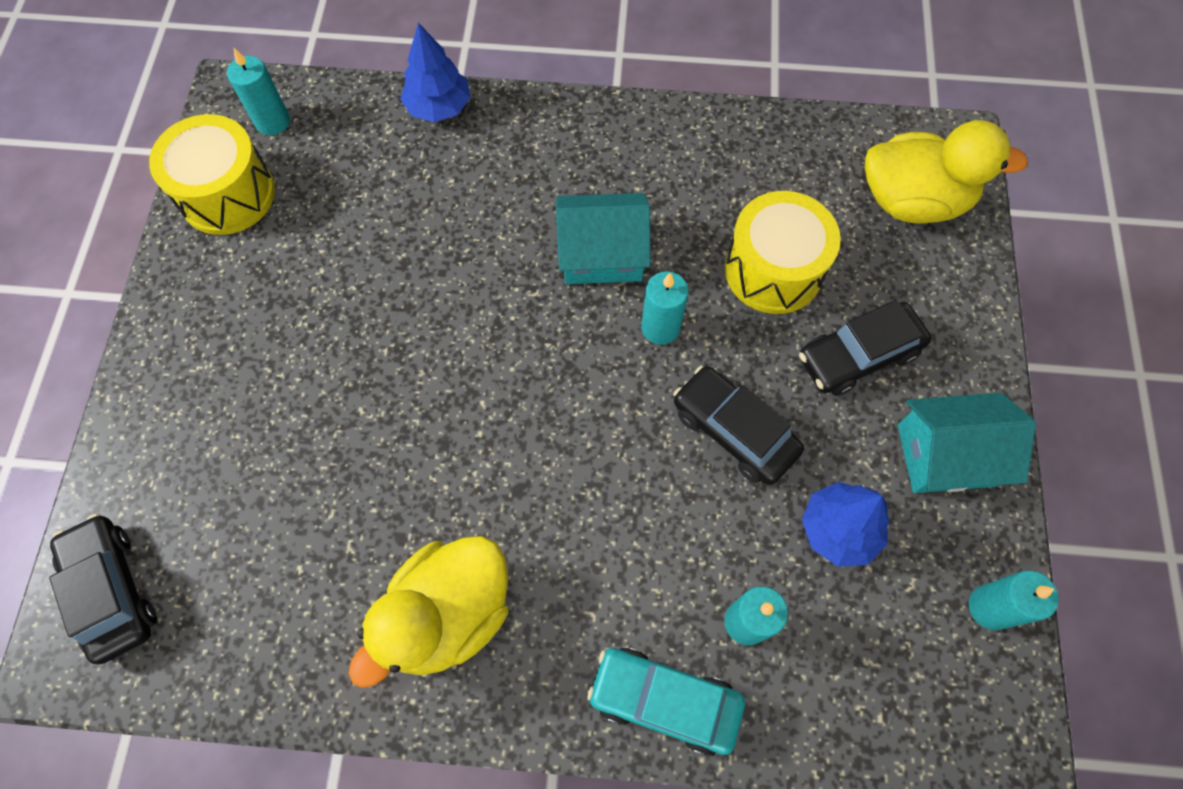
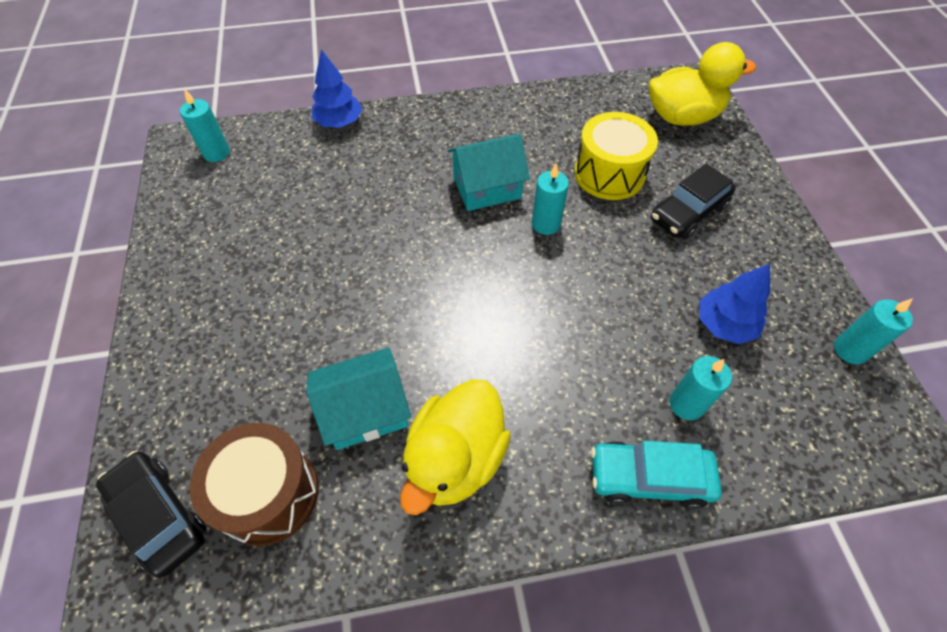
camera: 15 degrees left, 10 degrees down
yellow drum [149,114,275,235] -> none
black car [673,366,804,485] -> none
turquoise house [898,393,1036,493] -> turquoise house moved to [306,348,411,450]
none -> brown drum [190,423,319,546]

